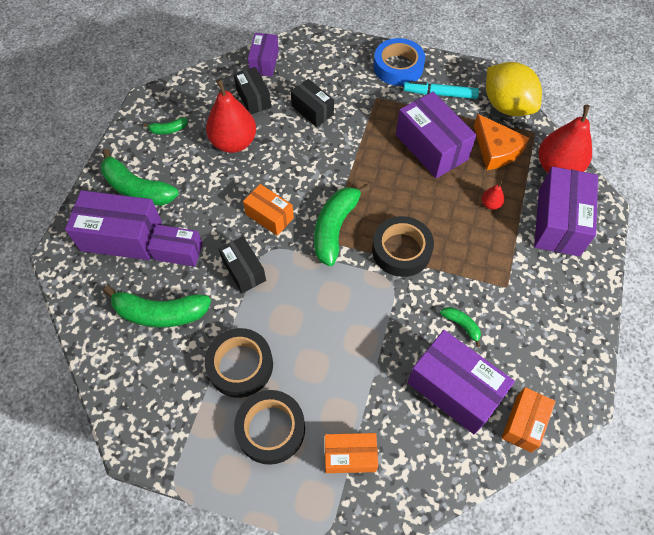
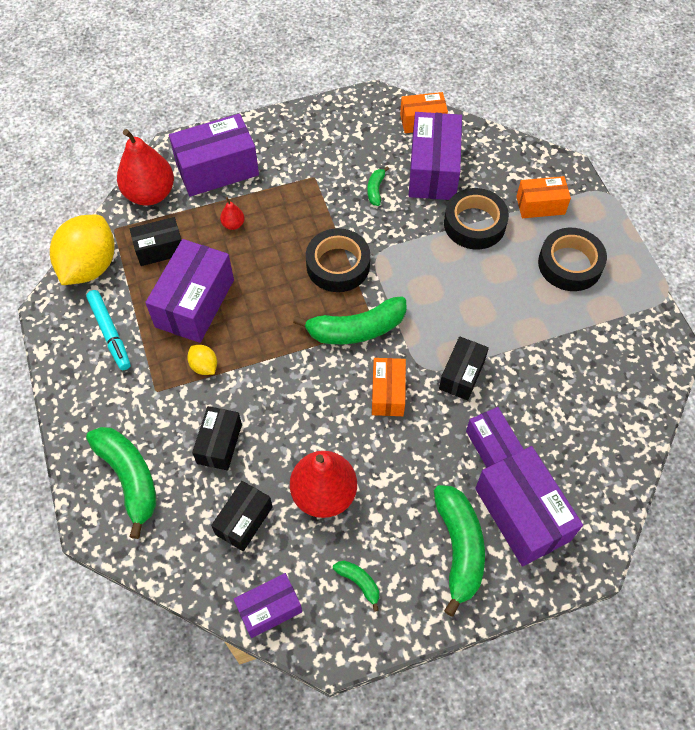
camera: 125 degrees left, 0 degrees up
green banana [103,286,211,327] -> green banana moved to [86,427,156,539]
black tape [205,328,273,398] -> black tape moved to [444,188,509,249]
purple box [248,33,279,77] -> purple box moved to [234,573,302,638]
orange box [325,433,378,473] -> orange box turned 60 degrees counterclockwise [516,176,571,218]
blue tape [374,38,425,86] -> none
orange cheese [474,114,529,170] -> black box [130,217,181,266]
none -> yellow lemon [187,345,217,375]

